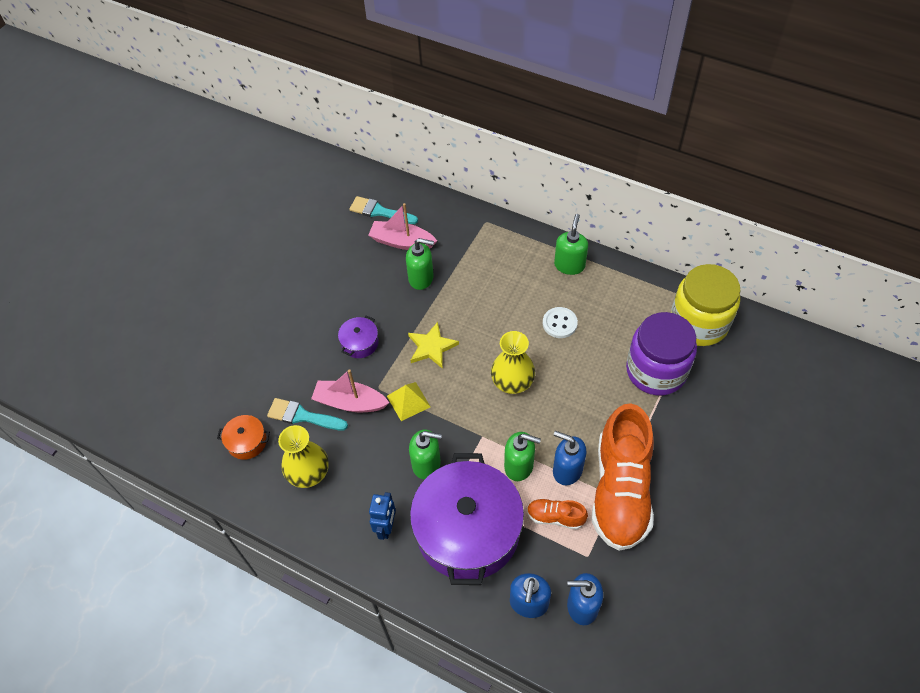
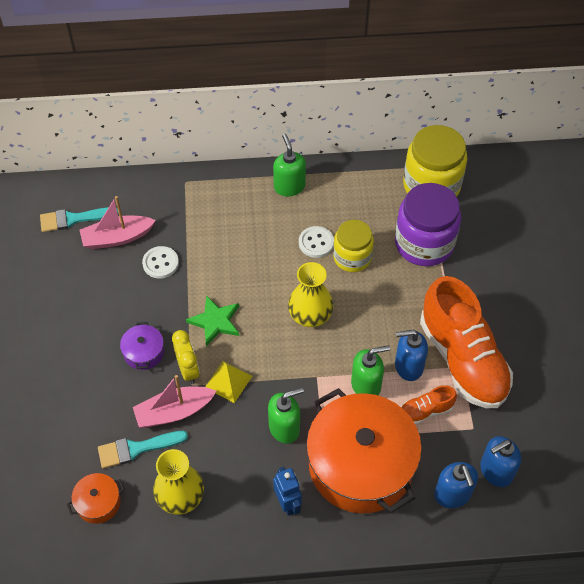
camera: 35 degrees left, 0 degrees up
green soap dispenser [406,238,434,290] -> white button [142,246,179,279]
yellow star [408,322,459,369] -> green star [186,295,239,346]
purple pot [410,453,524,585] -> orange pot [306,388,422,513]
none -> yellow clock [172,330,200,384]
none -> yellow jar [333,220,374,272]

